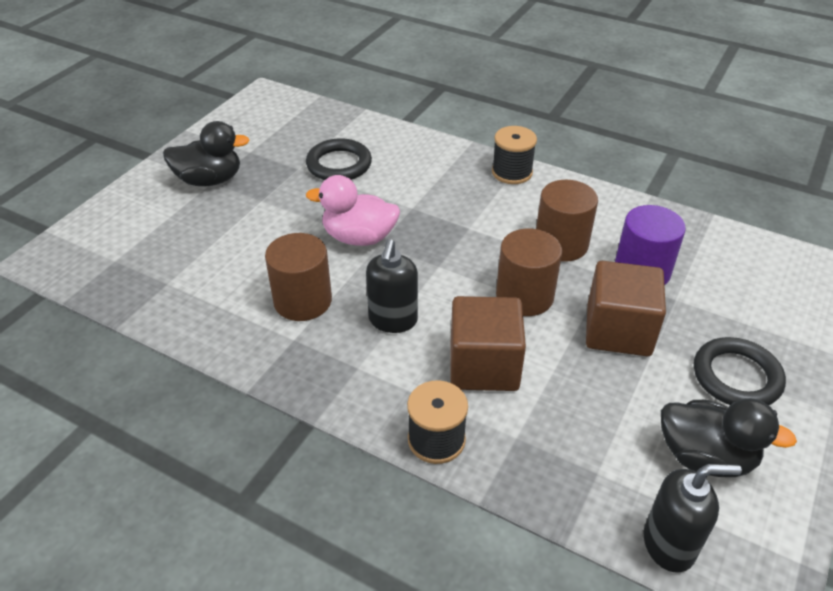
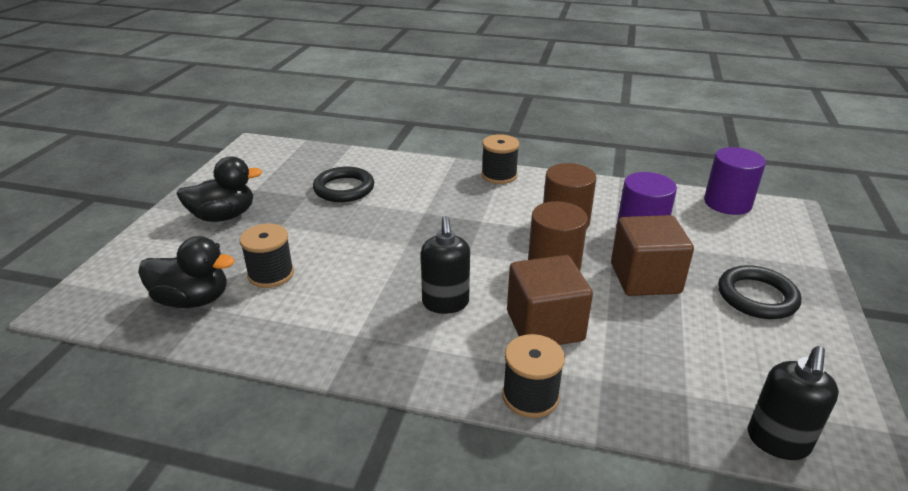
camera: 15 degrees left, 10 degrees down
brown cylinder [265,233,332,321] -> none
pink duck [306,175,400,246] -> none
black soap dispenser [644,464,742,573] -> black soap dispenser turned 135 degrees clockwise [748,346,839,460]
black duck [661,398,797,477] -> black duck moved to [138,236,235,308]
none -> black spool [239,224,294,288]
none -> purple cylinder [704,147,766,215]

